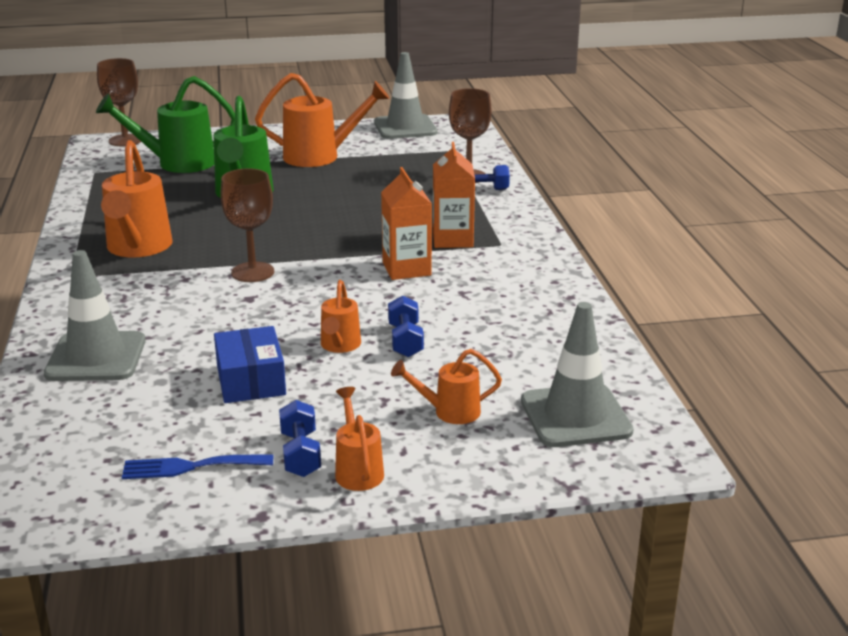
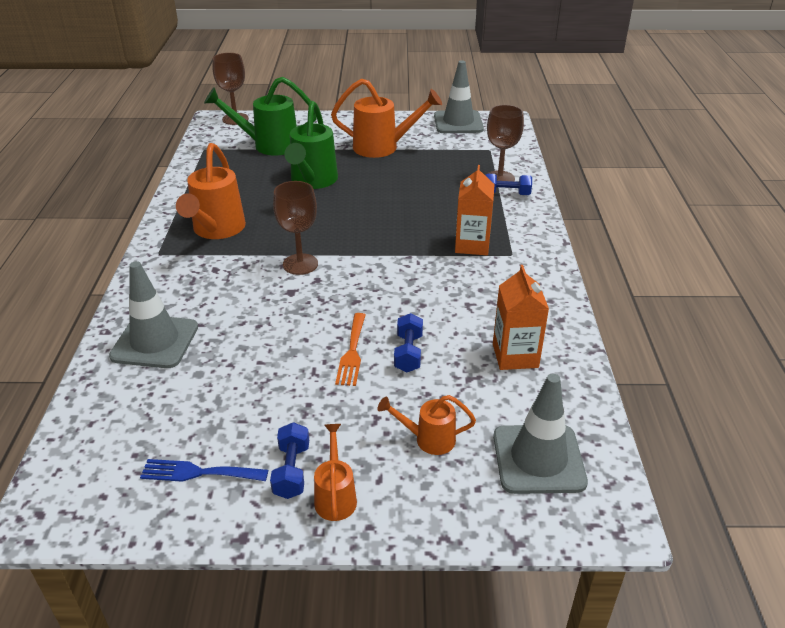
camera: 10 degrees right, 10 degrees up
blue box [214,326,286,403] -> none
orange watering can [321,280,361,353] -> orange fork [335,313,365,386]
orange carton [381,167,432,280] -> orange carton moved to [493,265,549,370]

